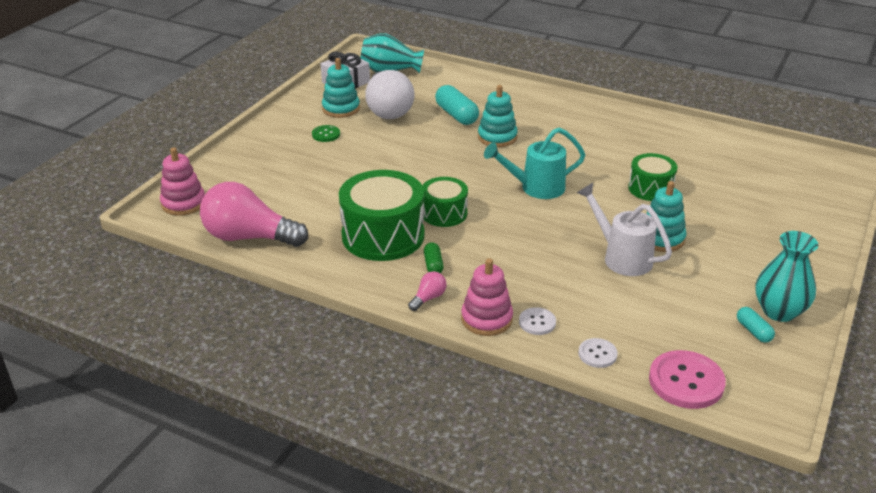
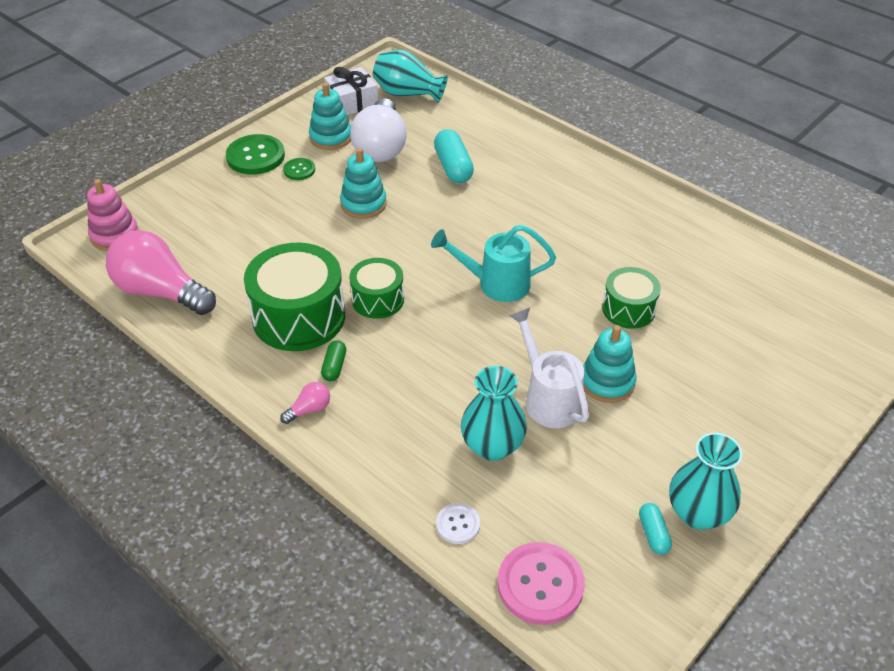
camera: 15 degrees right, 10 degrees up
pink stacking toy [461,258,513,336] -> none
turquoise stacking toy [478,85,518,147] -> turquoise stacking toy moved to [340,148,387,219]
white button [519,307,556,335] -> none
none -> green button [226,134,285,175]
none -> turquoise vase [461,366,527,461]

